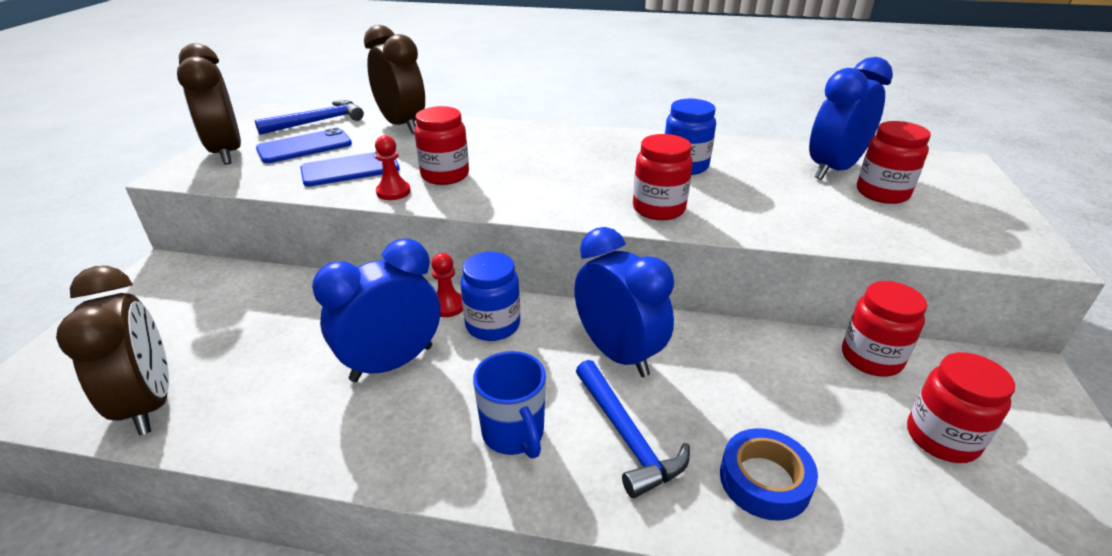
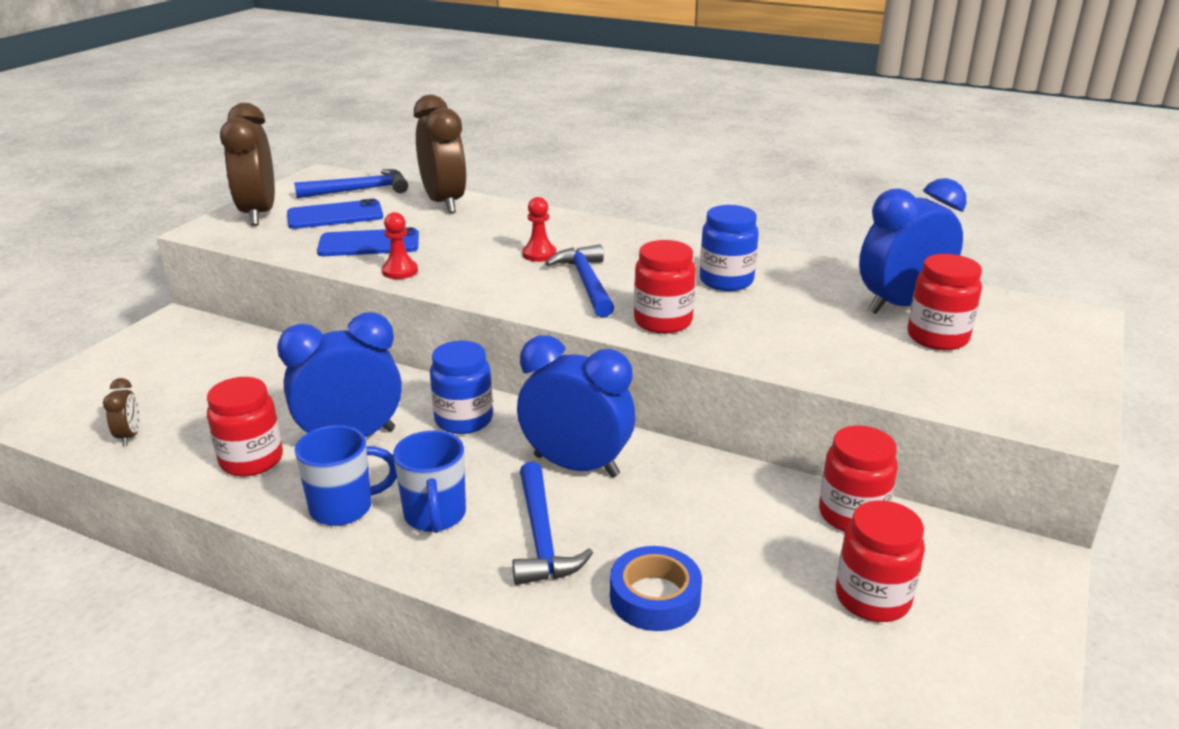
camera: 15 degrees right, 5 degrees down
brown clock [56,266,169,435] -> brown clock [103,378,140,446], size x0.44
red jar [414,106,469,185] -> red jar moved to [207,377,283,477]
red pawn [431,253,463,317] -> red pawn moved to [522,197,556,262]
blue clock [574,227,674,377] -> blue clock turned 45 degrees counterclockwise [517,335,635,478]
none -> blue mug [295,425,397,526]
none -> blue hammer [545,244,614,317]

